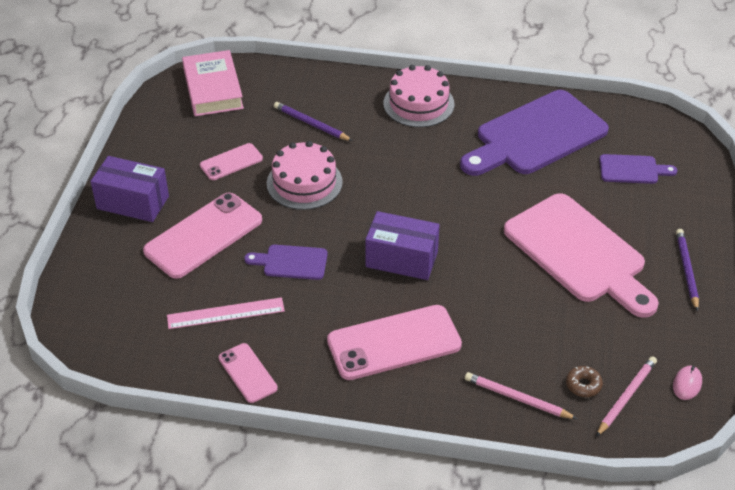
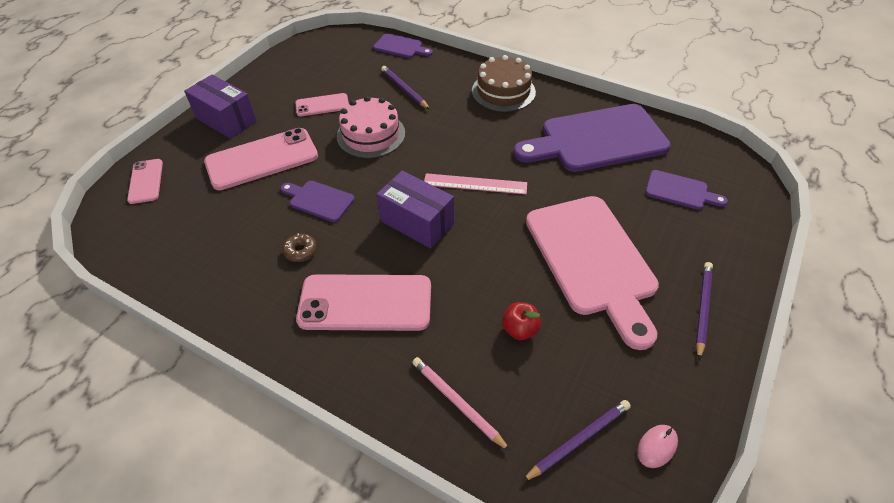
camera: 20 degrees right, 5 degrees up
pink ruler [167,297,285,329] -> pink ruler moved to [424,173,527,194]
pink book [182,50,244,116] -> none
pink phone [218,343,278,403] -> pink phone moved to [127,159,163,204]
pink cake [384,65,454,127] -> brown cake [472,55,536,112]
brown donut [566,366,603,397] -> brown donut moved to [282,233,317,262]
pink pencil [596,356,657,437] -> purple pencil [522,400,631,482]
none -> purple cutting board [373,33,433,58]
none -> red apple [502,302,541,340]

